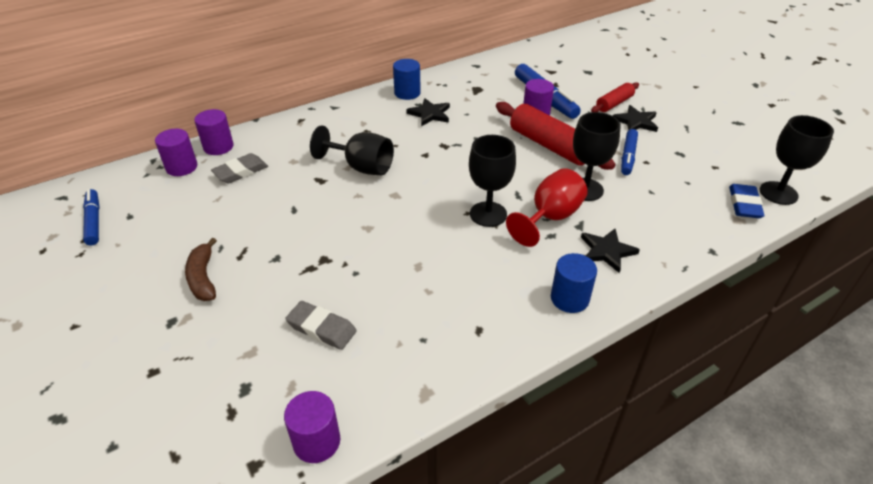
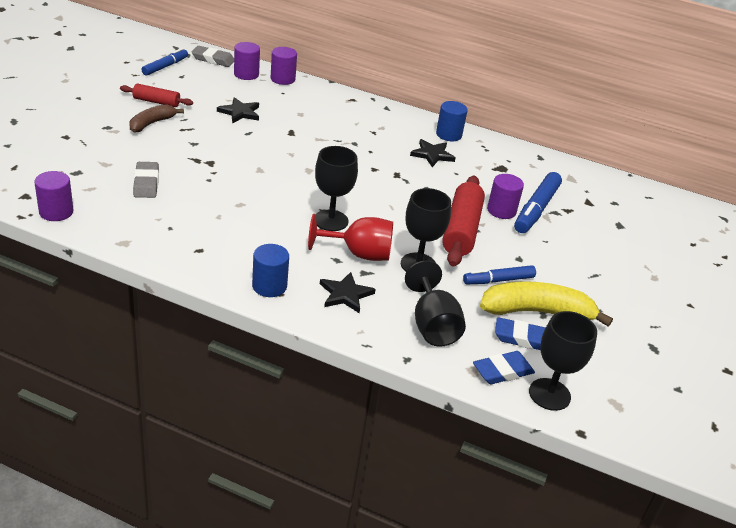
camera: 50 degrees right, 5 degrees down
grey eraser [211,153,268,184] -> grey eraser moved to [192,46,234,67]
black goblet [310,125,394,175] -> black goblet moved to [405,261,466,347]
red rolling pin [591,82,639,112] -> red rolling pin moved to [120,84,193,107]
black star [612,105,658,132] -> black star moved to [217,97,259,124]
none -> yellow banana [480,281,613,327]
none -> blue eraser [495,317,546,350]

